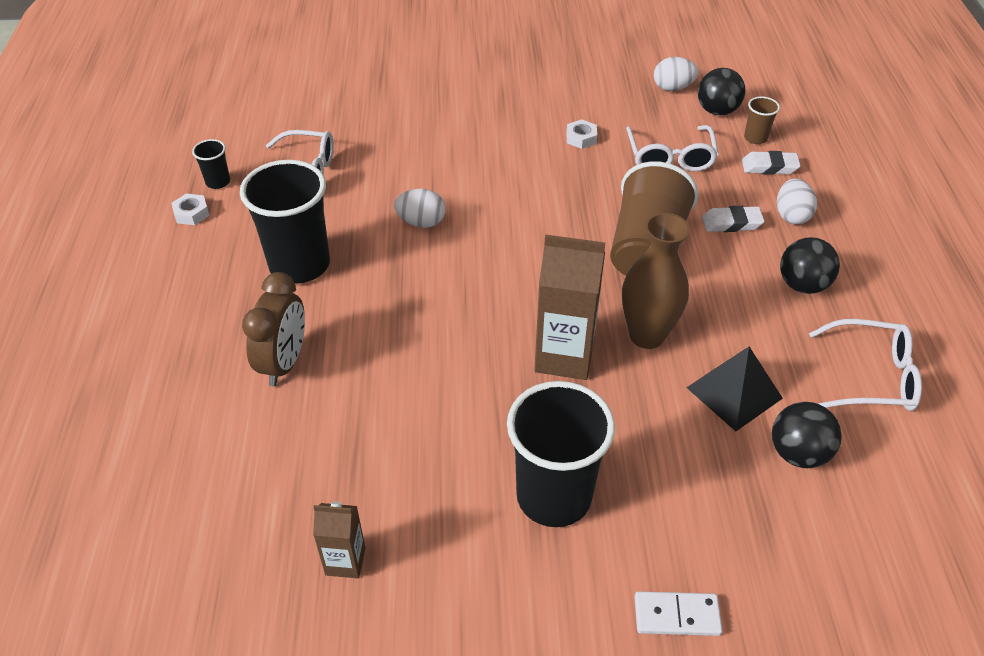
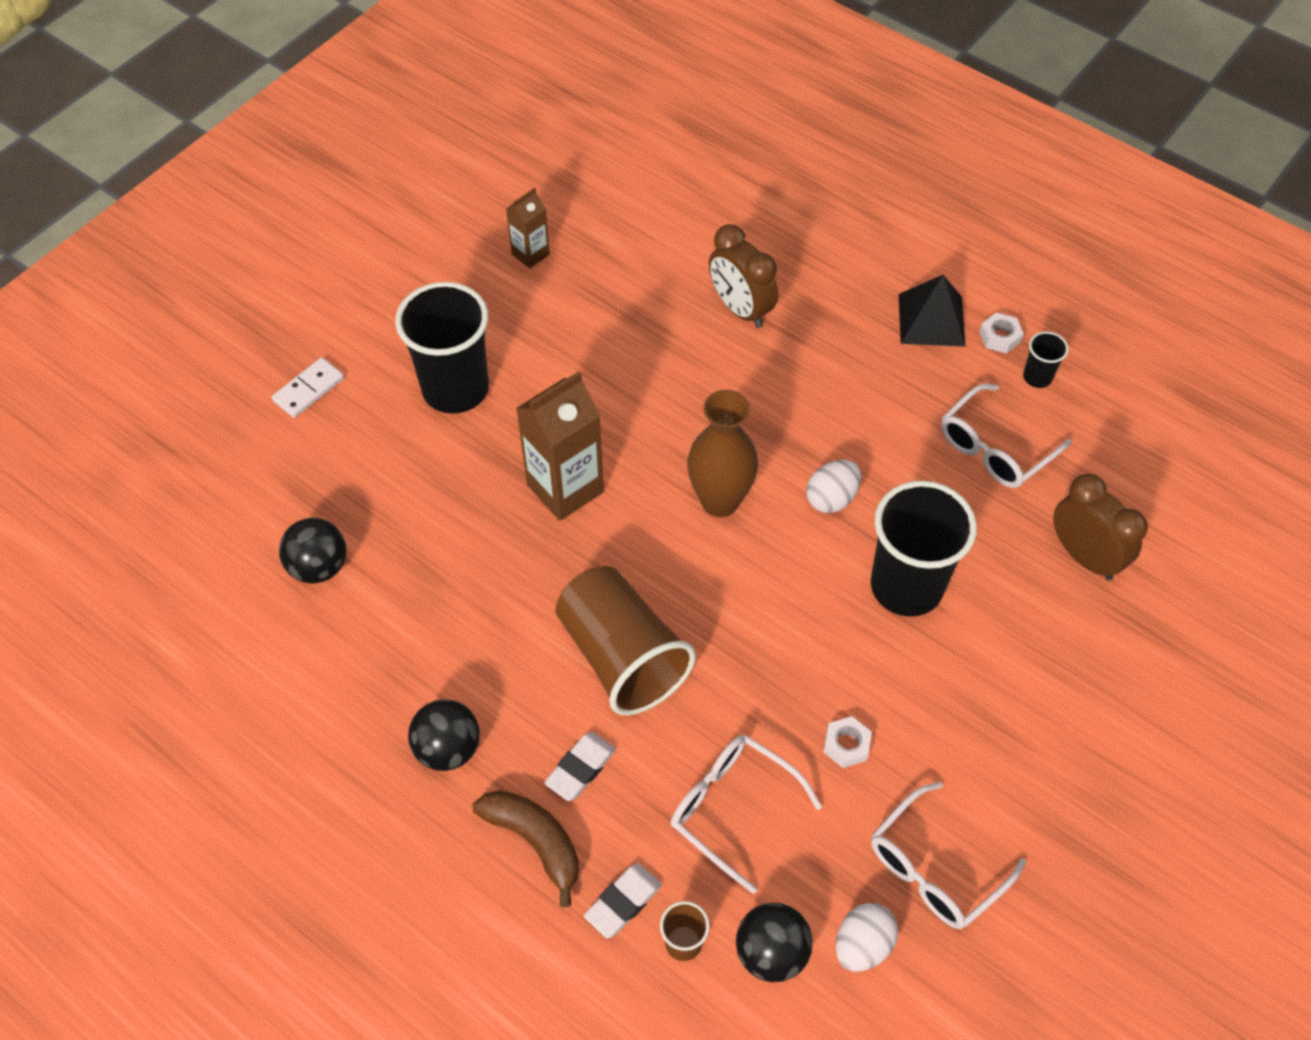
camera: 130 degrees right, 10 degrees up
black cup [240,160,330,284] -> black cup moved to [871,481,977,617]
brown vase [622,213,690,349] -> brown vase moved to [687,390,758,517]
black pyramid [686,347,783,431] -> black pyramid moved to [899,275,966,347]
white egg [777,179,817,224] -> brown banana [473,790,579,907]
white glasses [809,319,922,411] -> white glasses moved to [871,781,1026,929]
none -> brown clock [1053,474,1148,580]

